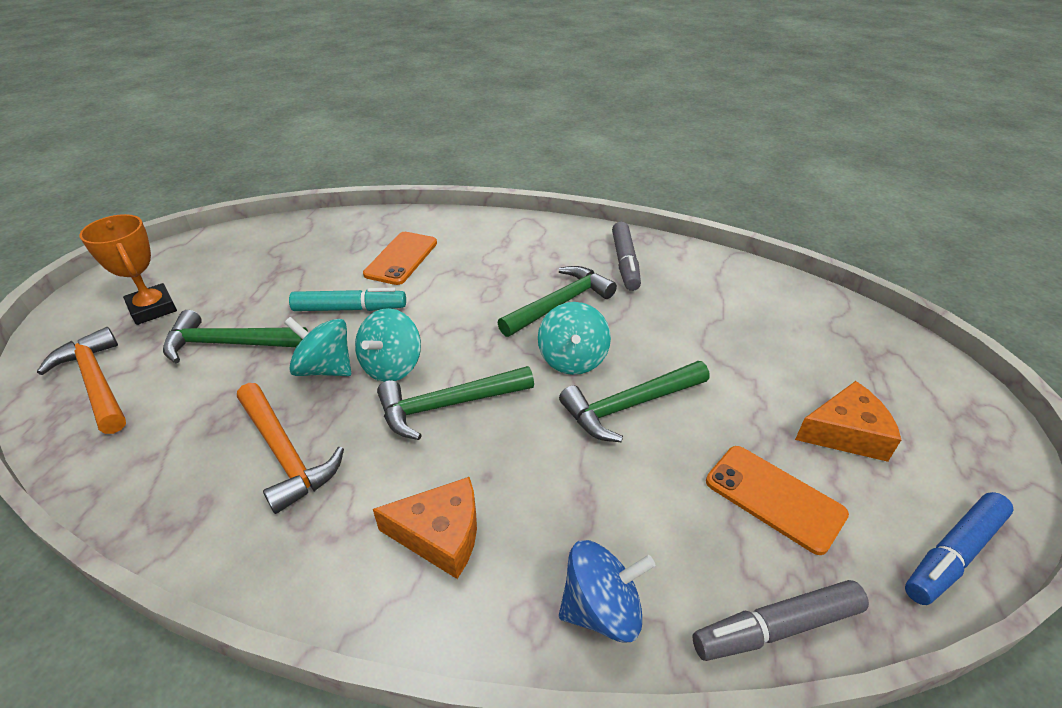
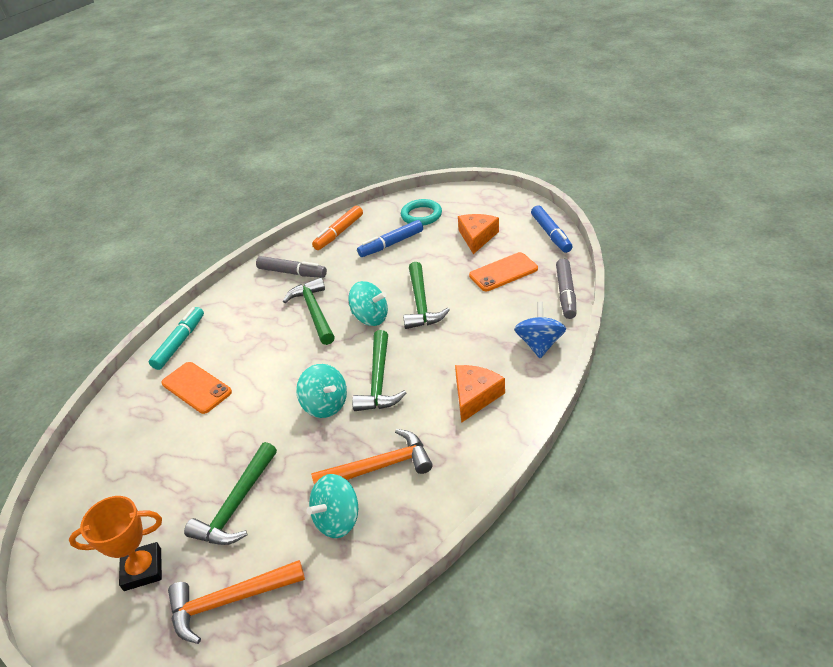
camera: 65 degrees left, 0 degrees up
turquoise spinning top [284,317,351,376] -> turquoise spinning top moved to [307,474,358,538]
turquoise marker [289,288,406,311] -> turquoise marker moved to [149,307,204,370]
none -> orange marker [312,206,363,250]
none -> blue marker [357,220,423,257]
none -> turquoise ring [401,199,442,225]

